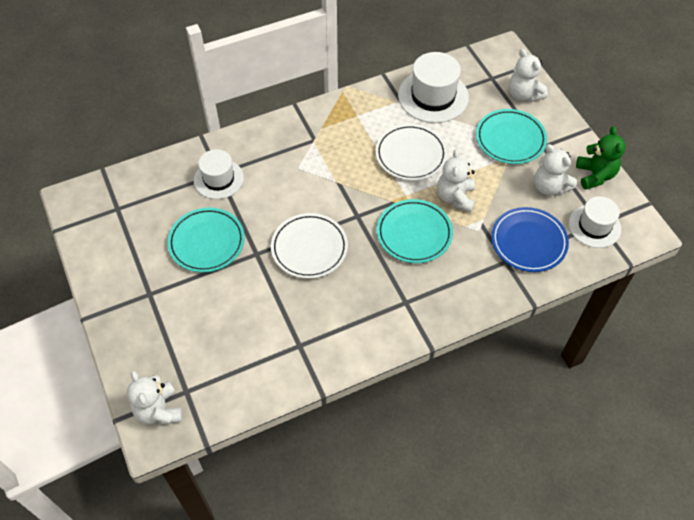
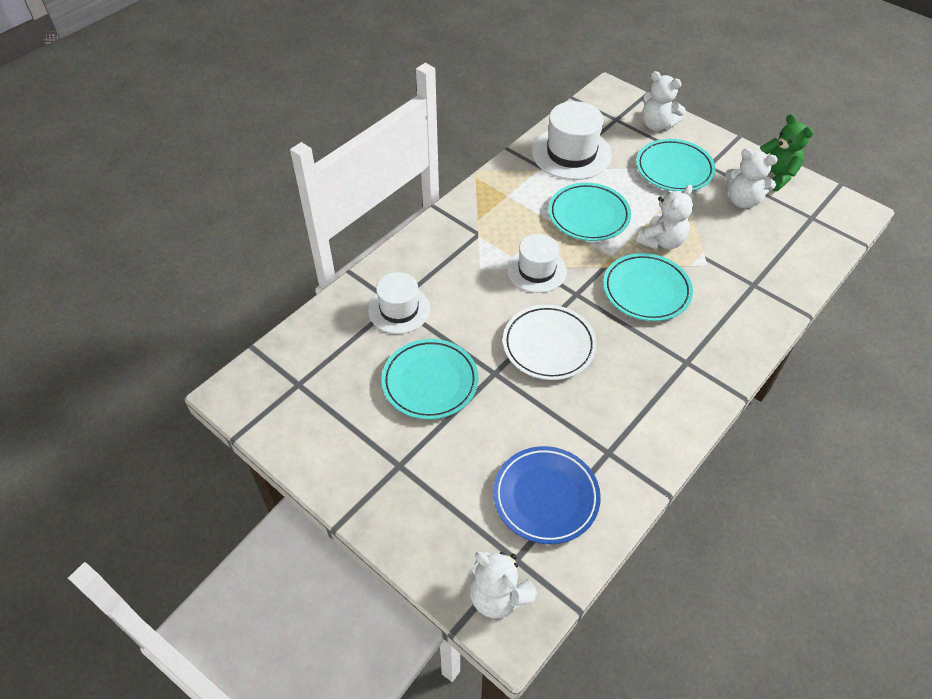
camera: 25 degrees left, 5 degrees down
white plate [376,124,447,181] -> turquoise plate [549,183,631,241]
white teddy bear [437,149,475,212] -> white teddy bear turned 120 degrees counterclockwise [636,185,693,249]
blue plate [491,207,569,272] -> blue plate moved to [493,446,601,544]
white hat [569,196,621,248] -> white hat moved to [507,234,567,293]

